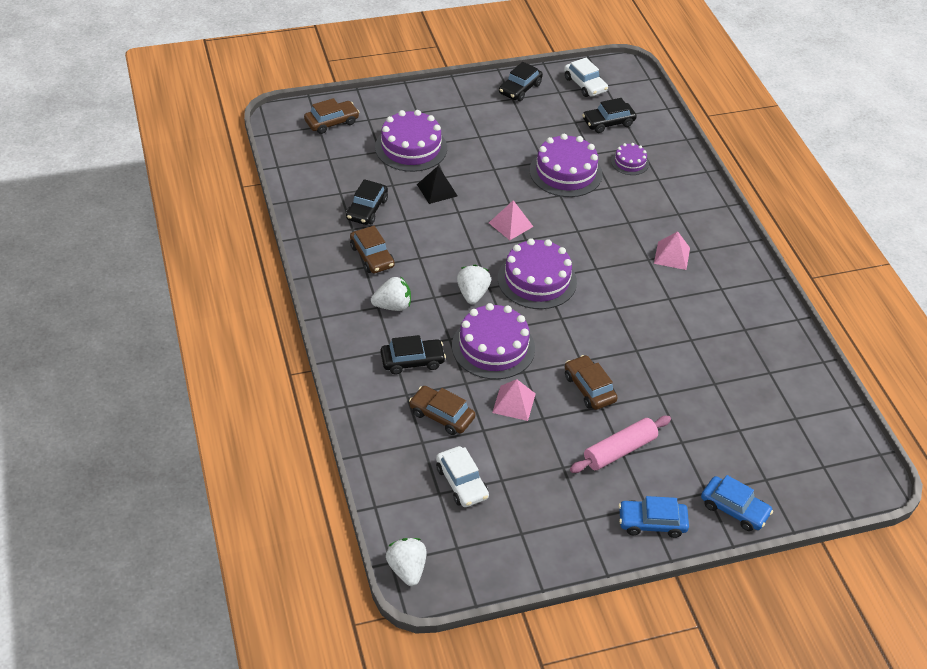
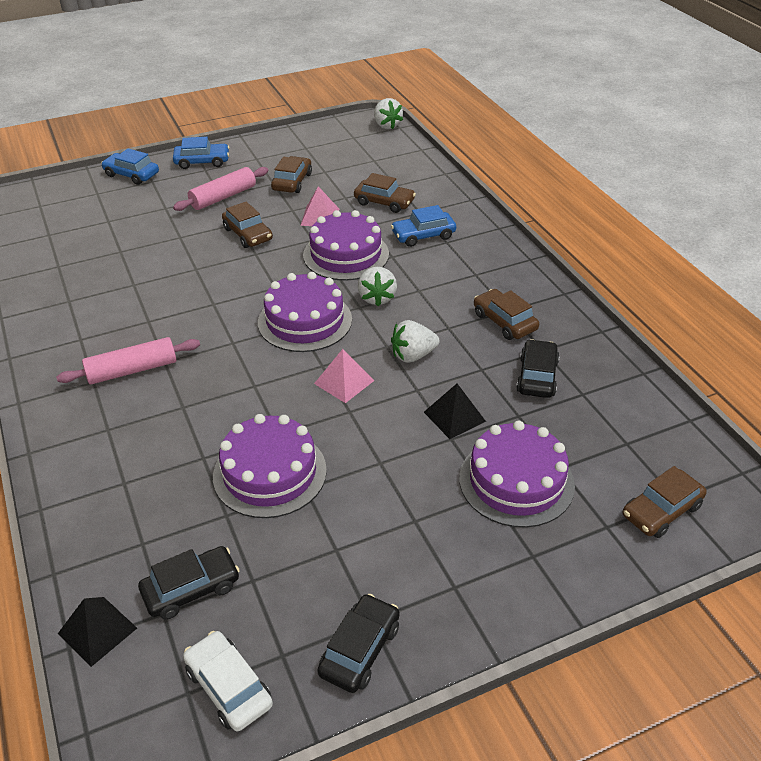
camera: 175 degrees right, 5 degrees down
white strawberry [371,276,411,311] -> white strawberry moved to [391,320,440,363]
black car [381,335,446,374] -> blue car [391,205,456,247]
white car [436,446,489,507] -> none
purple cake [611,143,649,175] -> none
pink pyramid [654,231,690,270] -> pink rolling pin [56,337,200,384]
none -> black pyramid [58,597,137,667]
none -> brown car [271,156,312,193]

